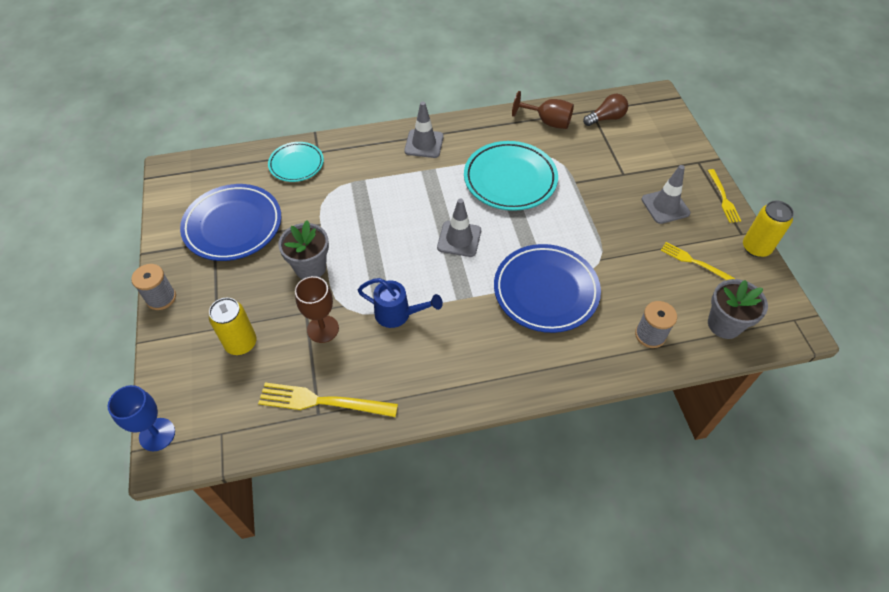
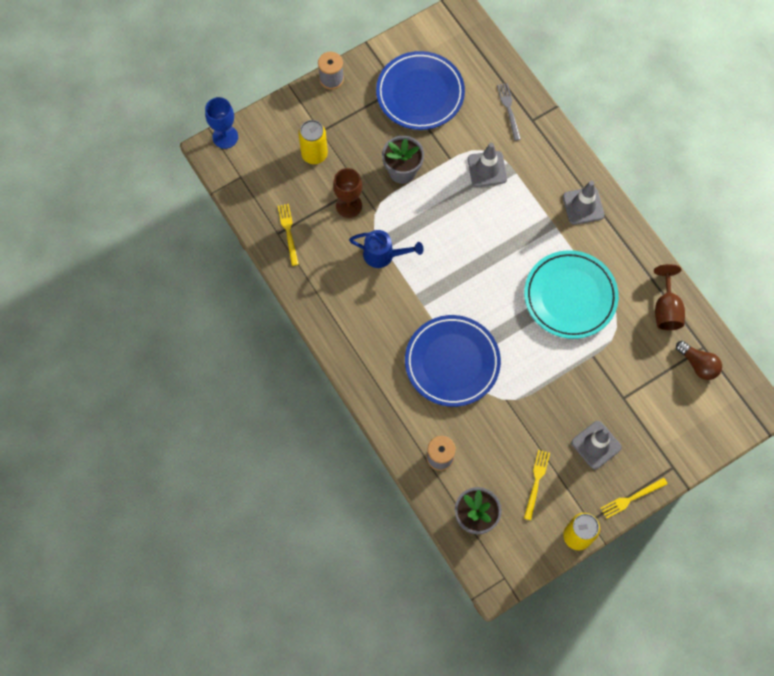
camera: 70 degrees right, 15 degrees up
yellow fork [258,383,398,417] -> yellow fork [278,204,299,266], size x0.62
turquoise plate [268,142,324,182] -> grey fork [497,83,521,141]
blue watering can [358,278,443,328] -> blue watering can turned 75 degrees counterclockwise [349,230,424,268]
grey traffic cone [437,199,481,257] -> grey traffic cone moved to [468,143,507,187]

